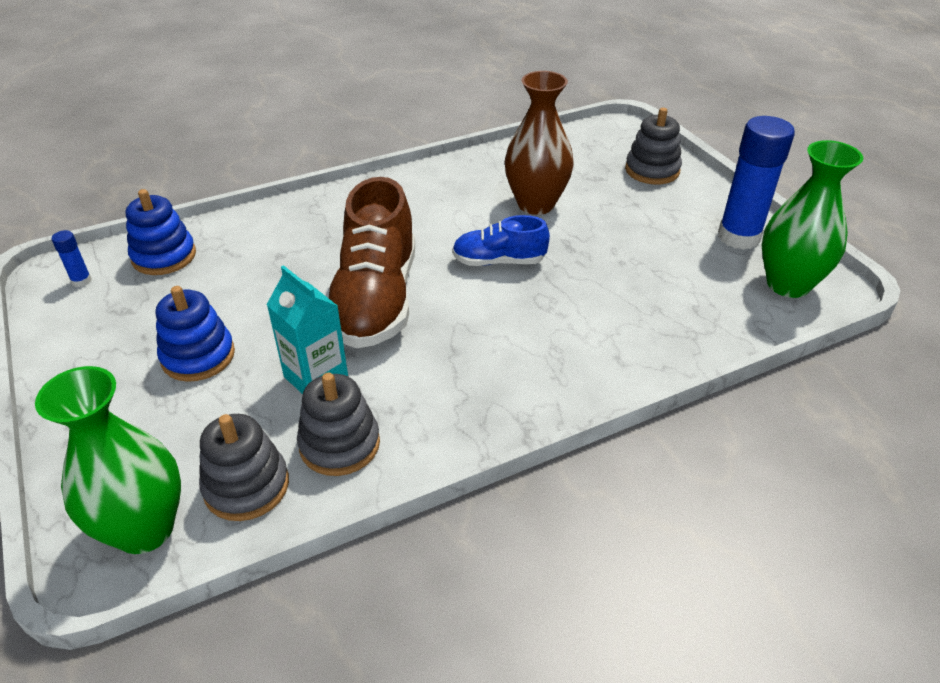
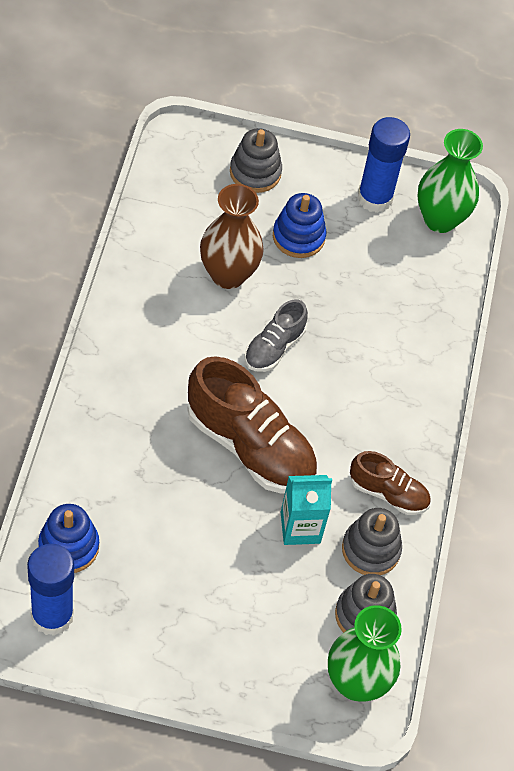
camera: 60 degrees left, 15 degrees up
blue glue stick [52,230,92,287] -> blue glue stick [27,544,74,636], size x2.34
blue stacking toy [156,286,235,382] -> blue stacking toy moved to [273,193,326,258]
blue shoe [452,215,550,266] -> grey shoe [244,299,308,372]
none -> brown shoe [350,451,431,515]

